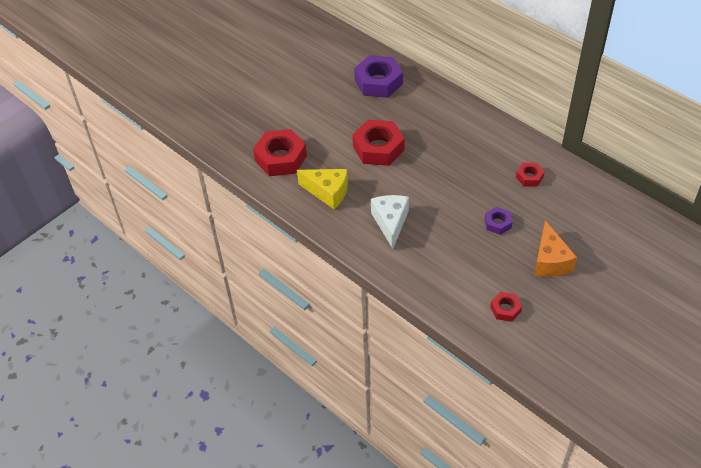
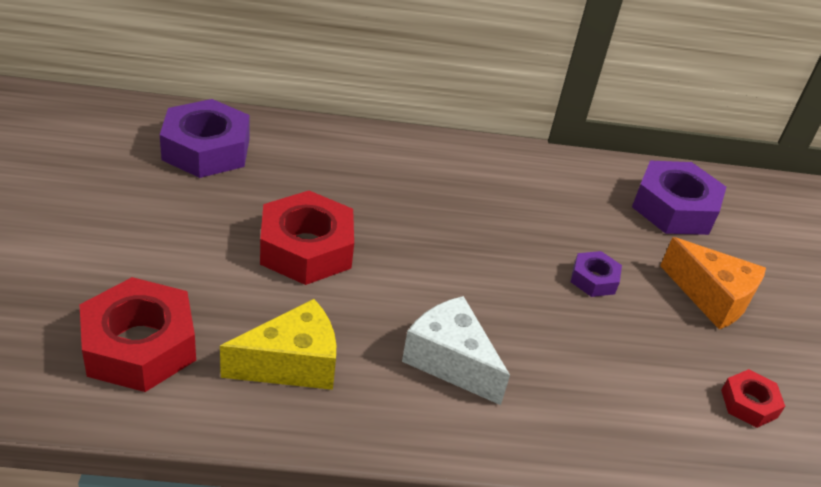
camera: 50 degrees left, 10 degrees down
red nut [516,163,545,186] -> none
none -> purple nut [632,161,726,235]

